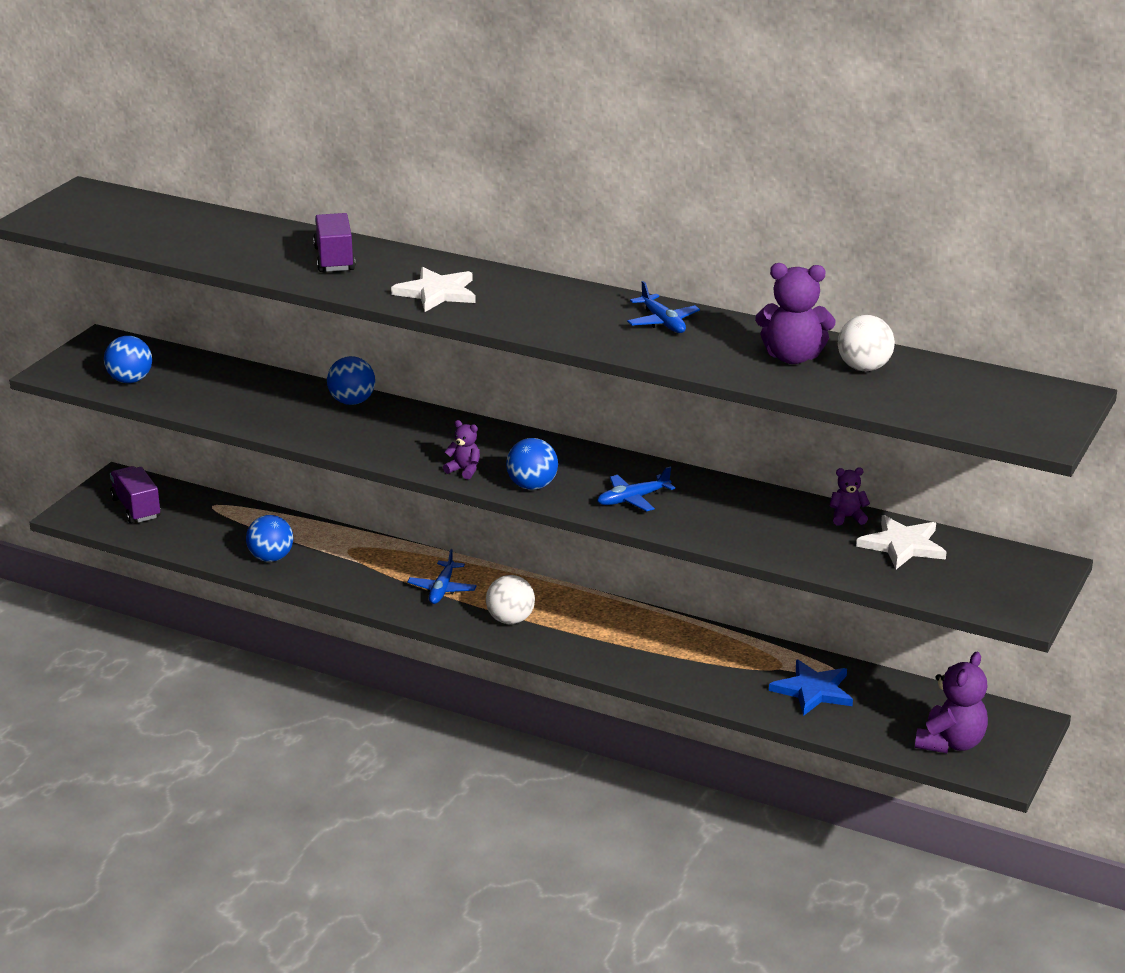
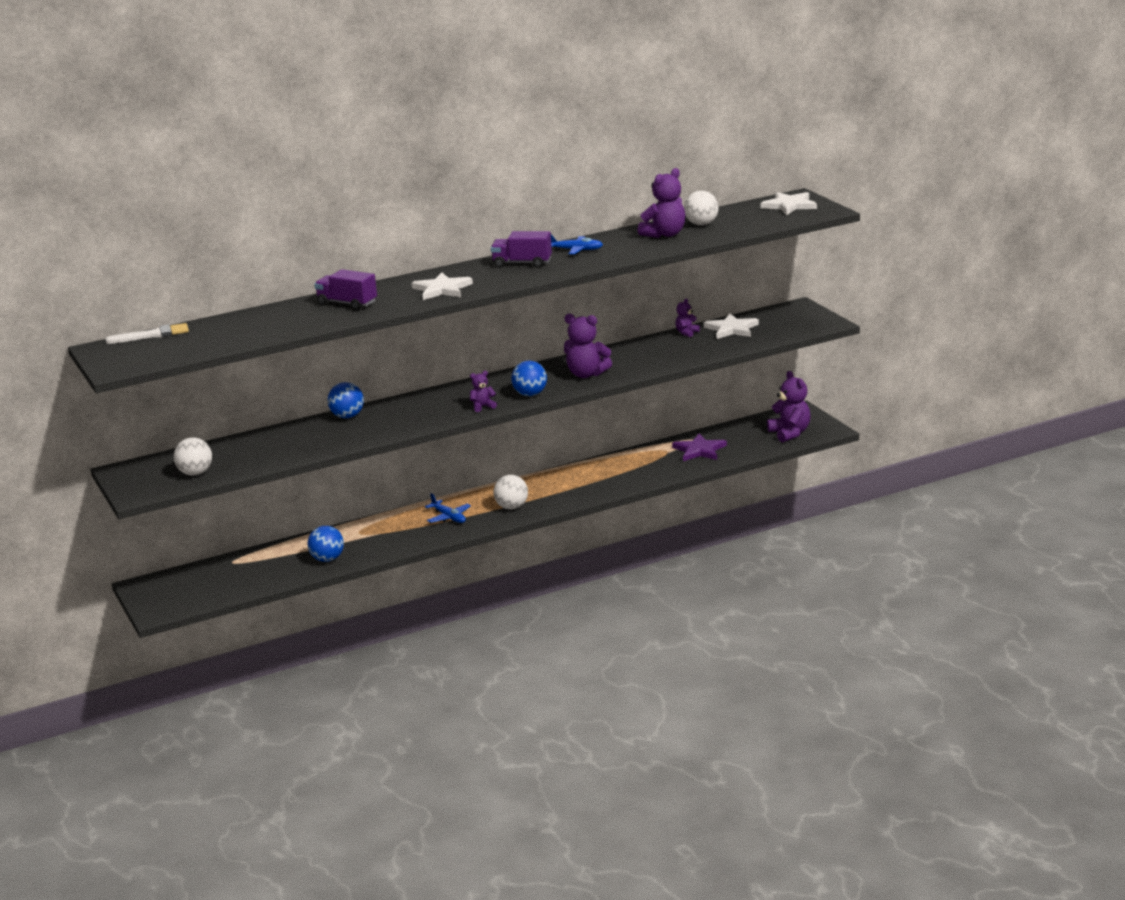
camera: 50 degrees left, 5 degrees down
blue ball [104,336,152,383] -> white ball [174,437,212,475]
purple truck [110,466,161,523] -> purple truck moved to [491,231,552,268]
blue plane [597,467,675,512] -> purple teddy bear [564,313,612,378]
blue star [769,660,853,716] -> purple star [672,434,727,461]
none -> white brush [105,323,189,344]
none -> white star [760,192,817,215]

